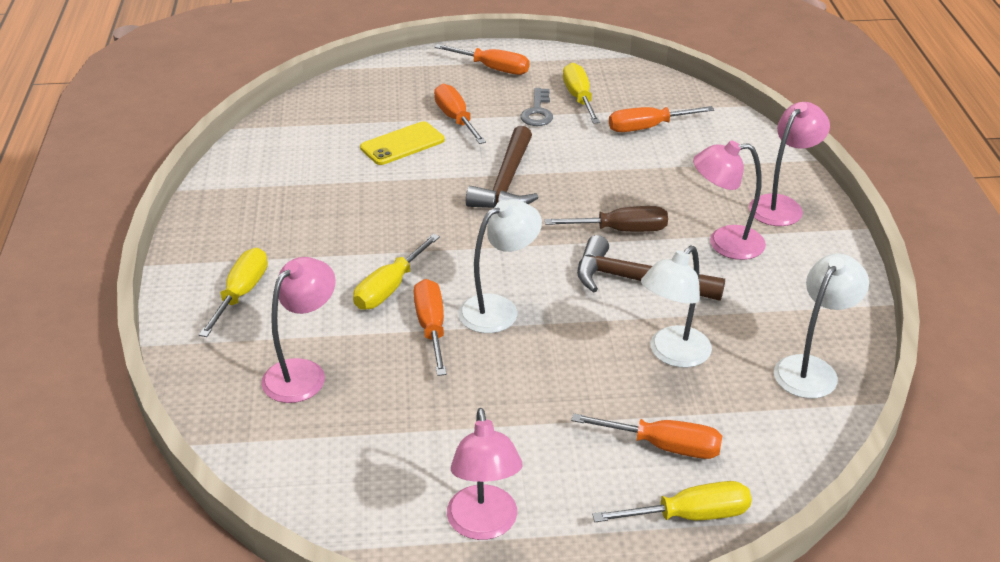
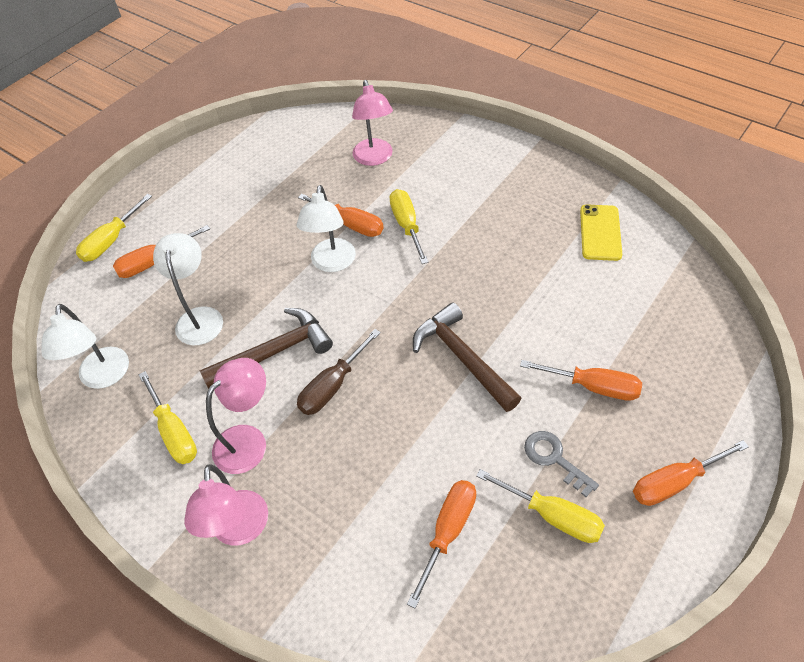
camera: 135 degrees right, 15 degrees up
yellow screwdriver [199,248,268,337] -> yellow screwdriver moved to [139,371,197,464]
yellow phone [360,121,445,165] -> yellow phone moved to [580,205,622,261]
pink lamp [447,408,522,540] -> none

